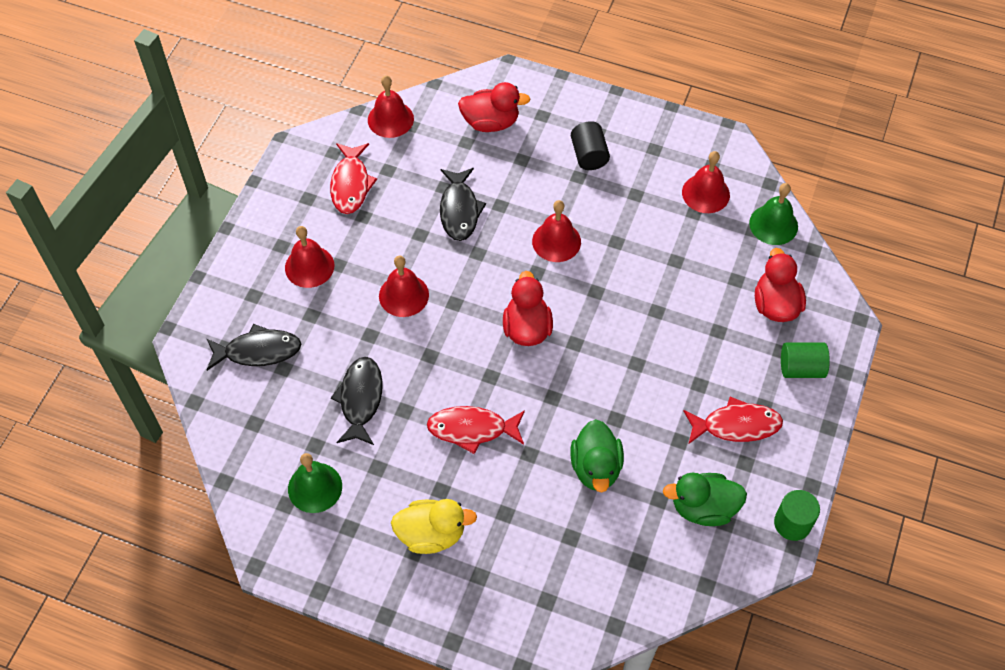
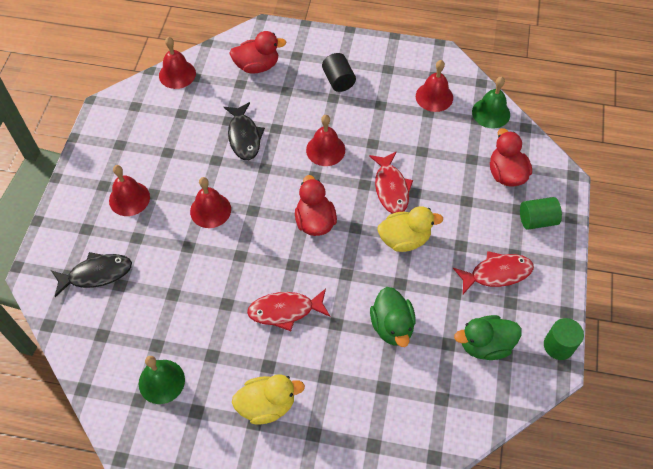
camera: 10 degrees left, 0 degrees up
red fish [330,143,377,214] -> red fish moved to [369,152,413,214]
black fish [331,357,383,445] -> none
none -> yellow duck [377,206,443,252]

